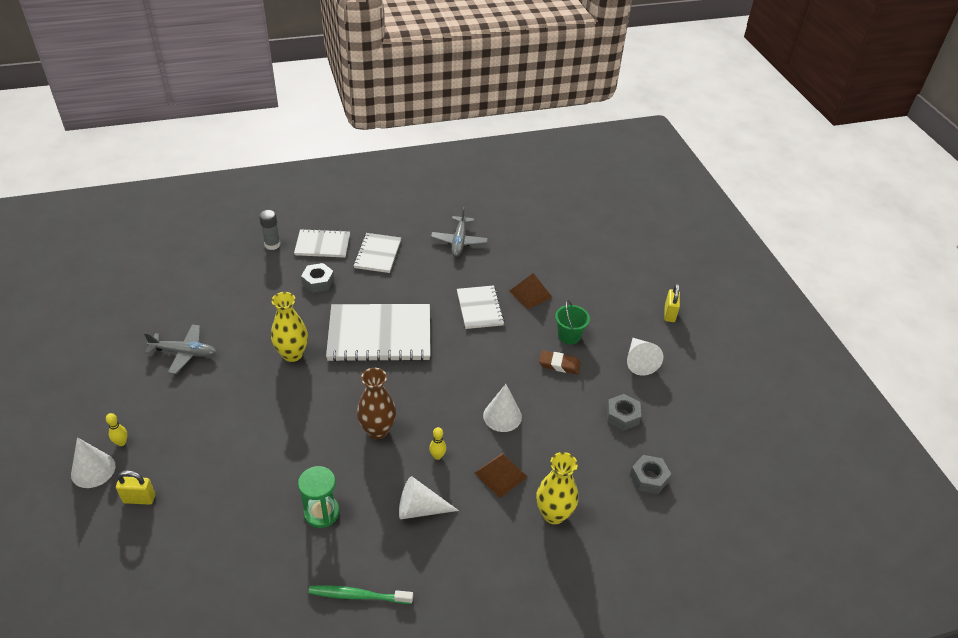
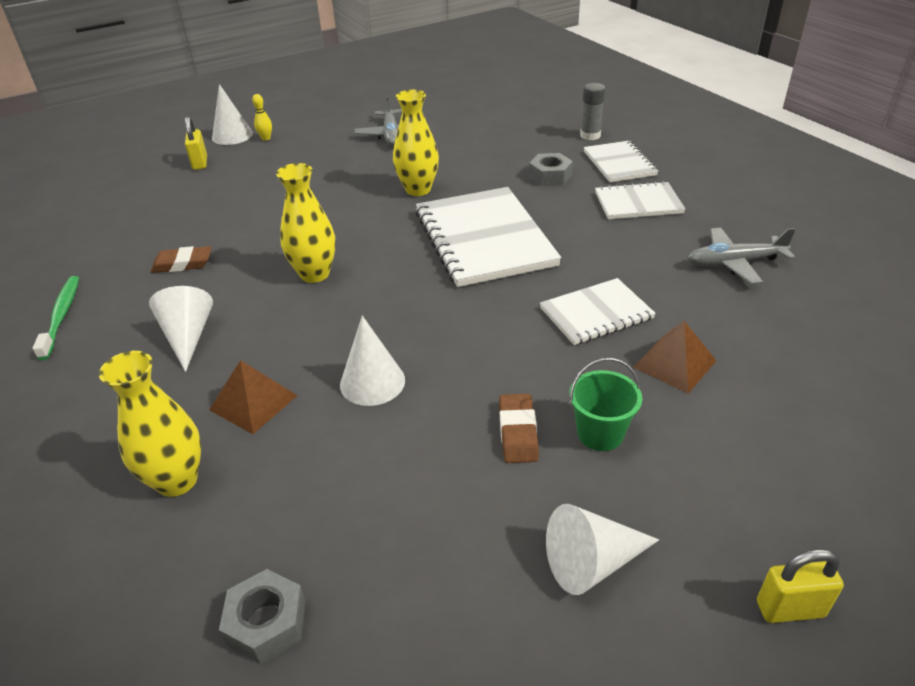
camera: 80 degrees right, 5 degrees down
green hourglass [298,466,340,528] -> brown eraser [151,246,212,273]
brown vase [357,368,396,439] -> yellow vase [276,163,335,283]
yellow bowling pin [429,427,446,460] -> none
grey nut [607,394,641,431] -> none

